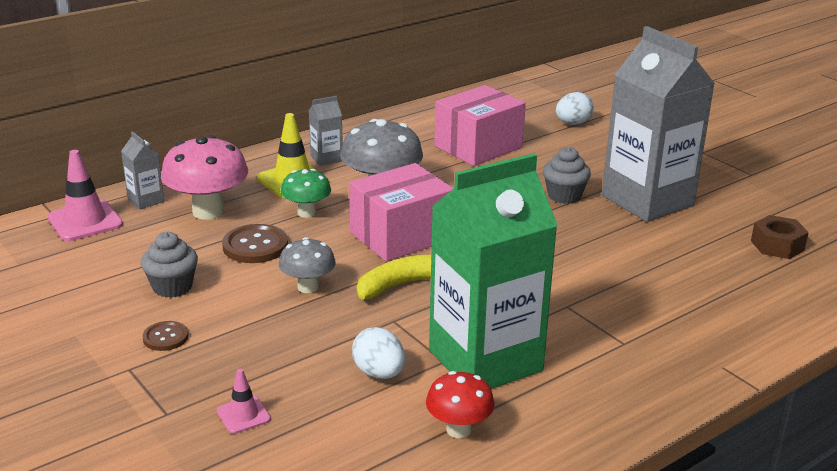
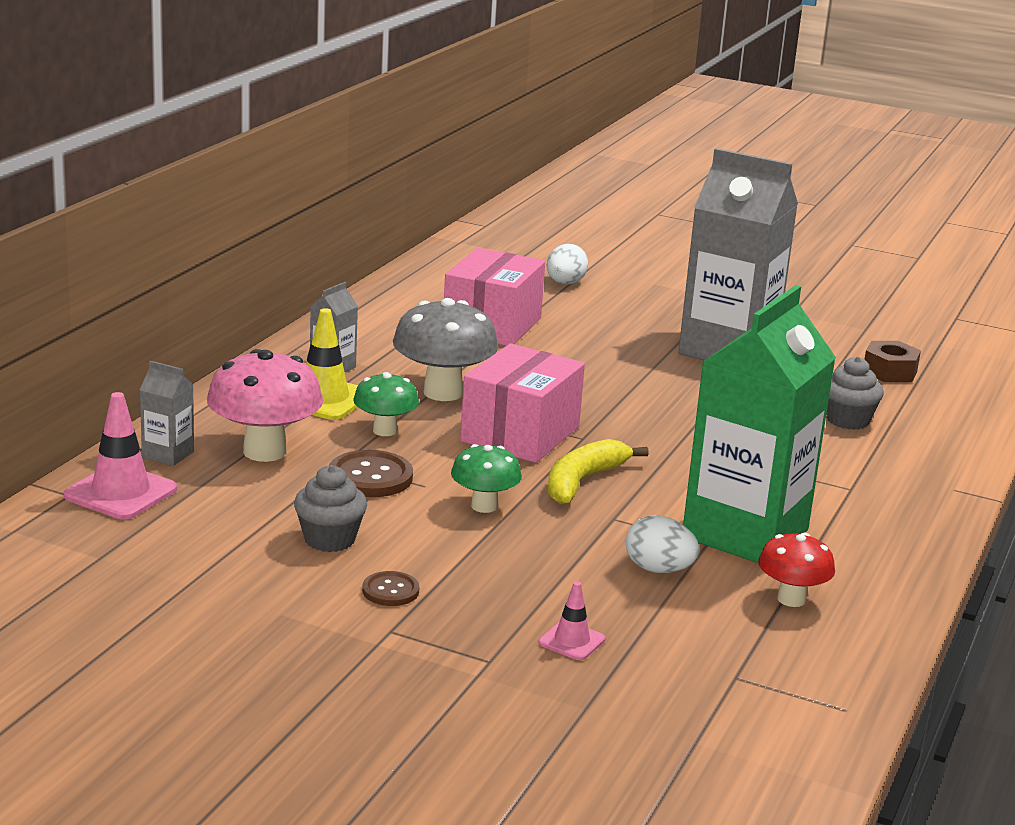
camera: 30 degrees left, 5 degrees down
grey mushroom [279,237,336,293] -> green mushroom [451,444,522,513]
grey cupcake [543,147,591,204] -> grey cupcake moved to [826,356,884,430]

